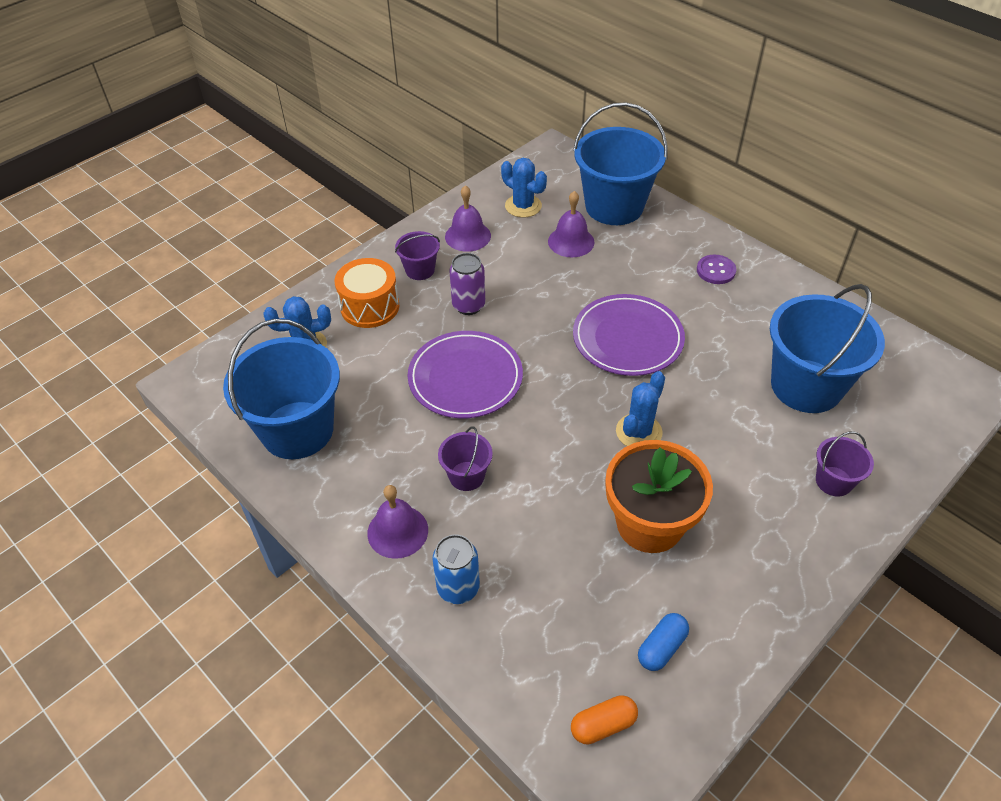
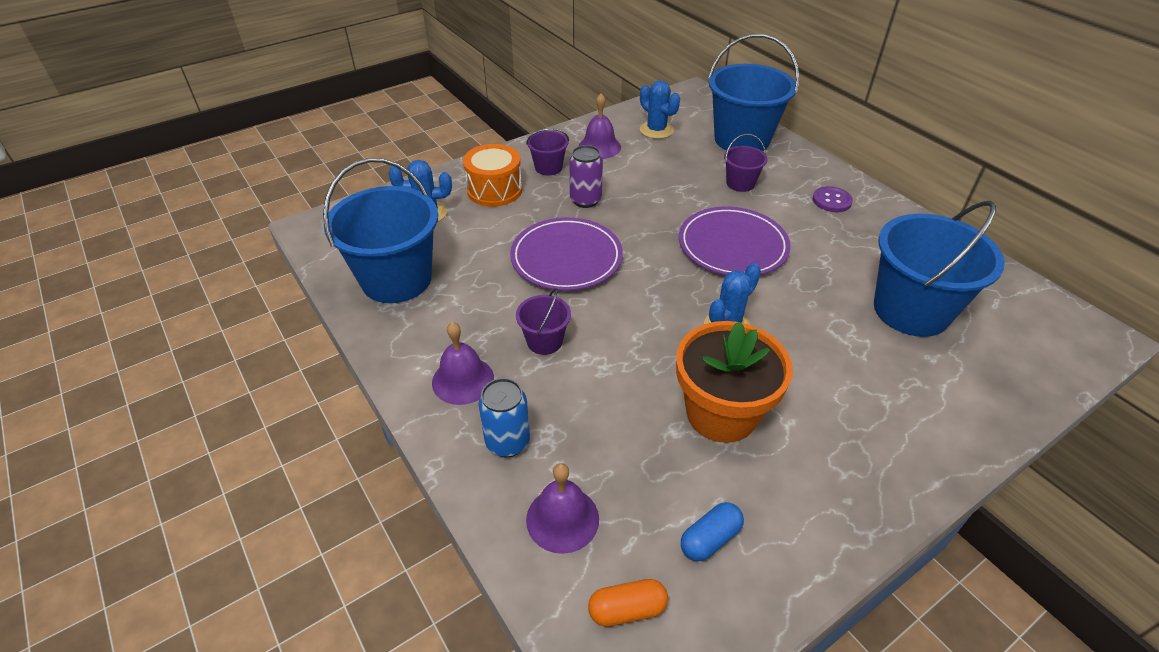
camera: 10 degrees right, 5 degrees down
purple bell [548,191,594,257] -> purple bell moved to [526,463,599,554]
purple bucket [816,431,874,496] -> purple bucket moved to [724,134,768,192]

